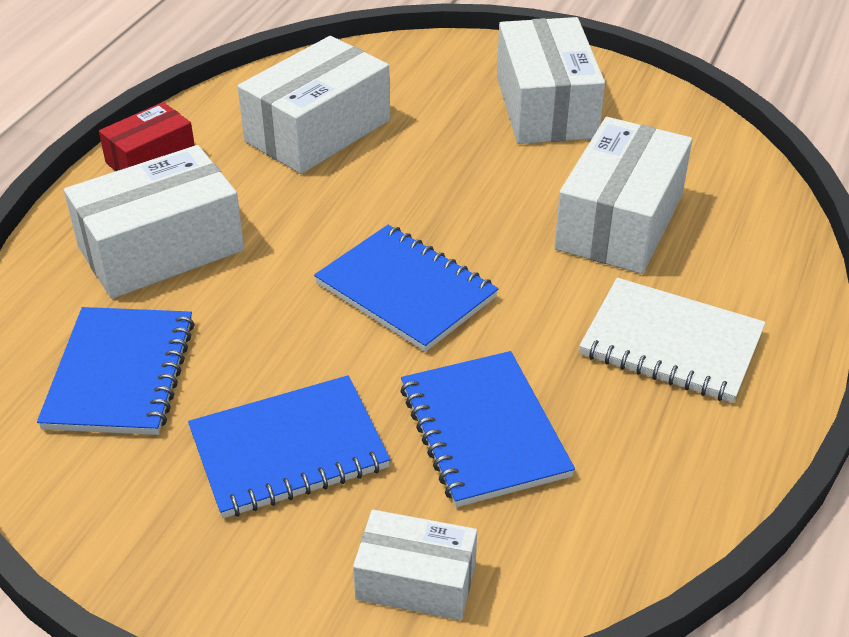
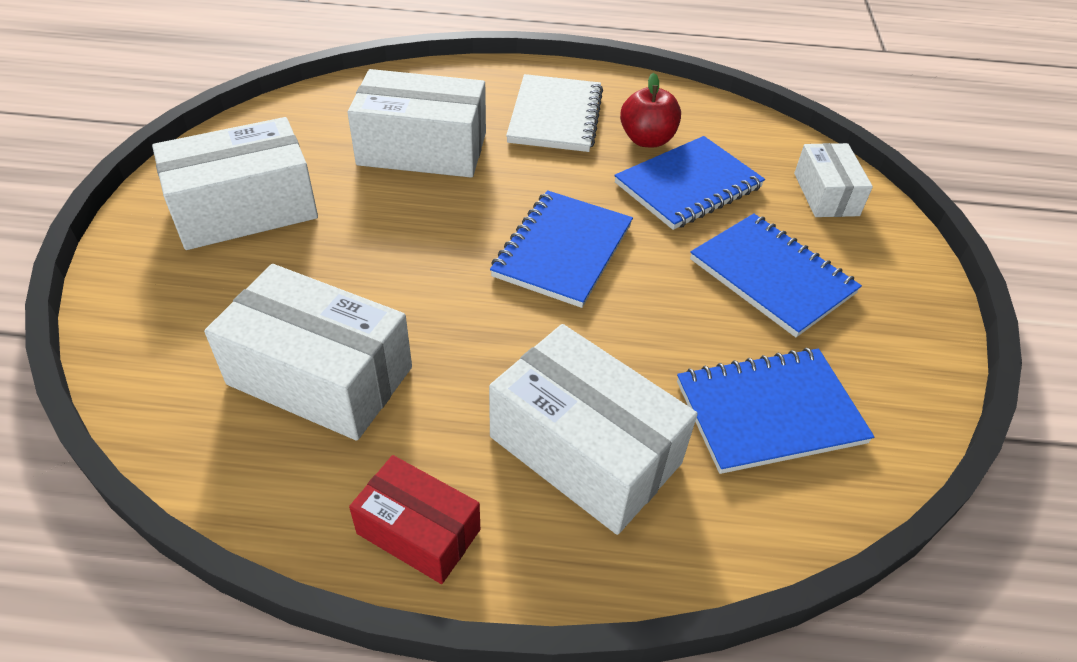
camera: 110 degrees left, 5 degrees up
none -> red apple [620,73,681,147]

